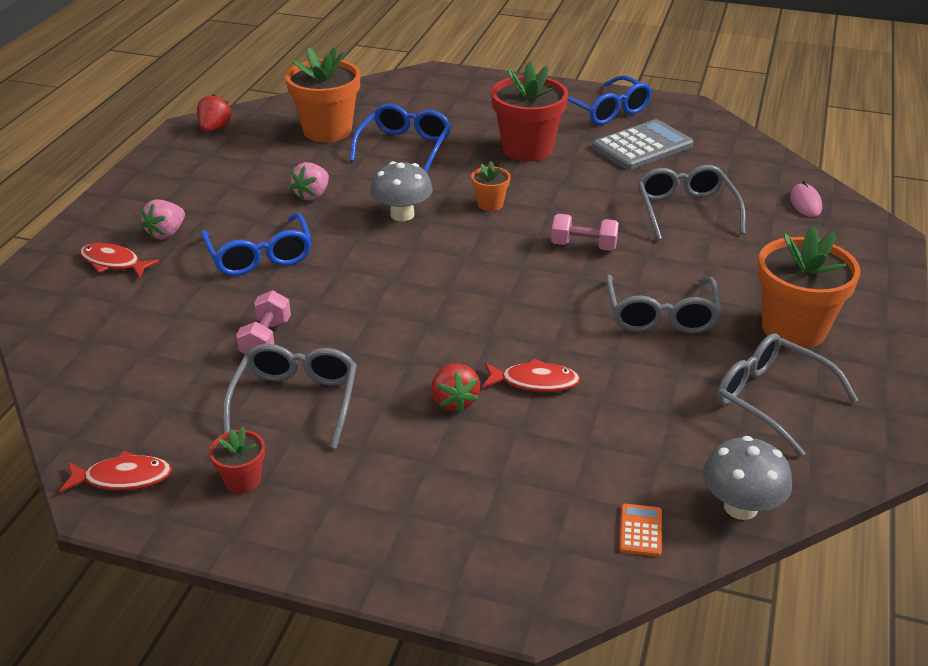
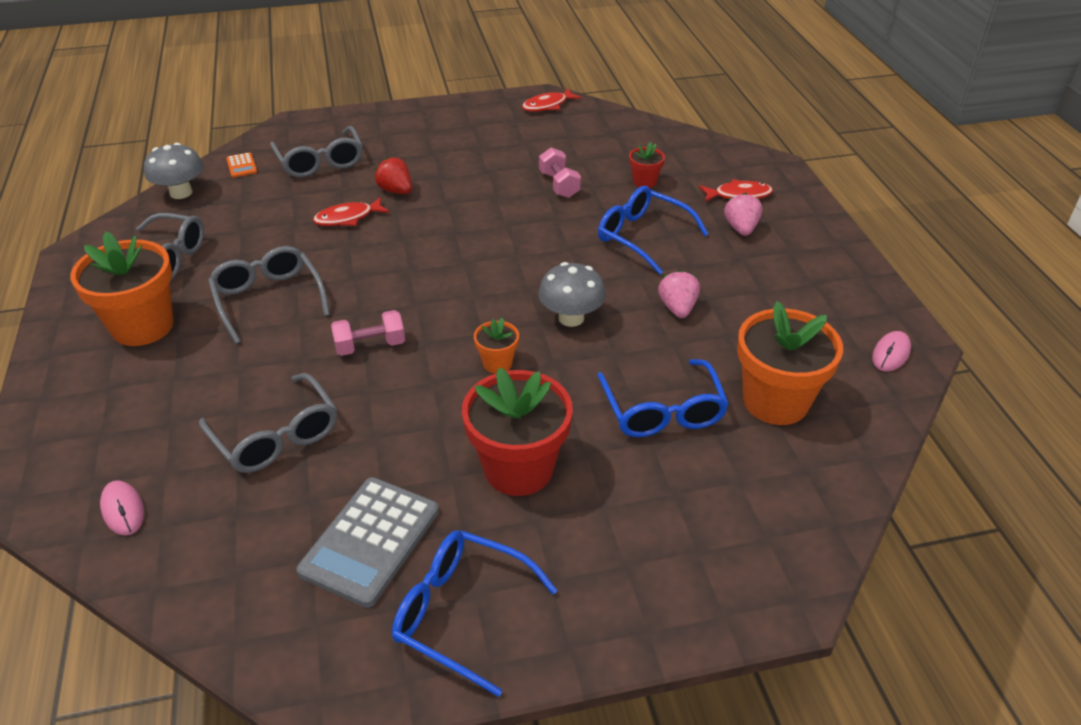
camera: 150 degrees right, 5 degrees up
red strawberry [197,94,232,132] -> pink mouse [872,331,911,372]
red flower pot [209,427,265,494] -> red flower pot moved to [629,142,665,188]
grey glasses [223,344,357,449] -> grey glasses moved to [270,126,363,178]

